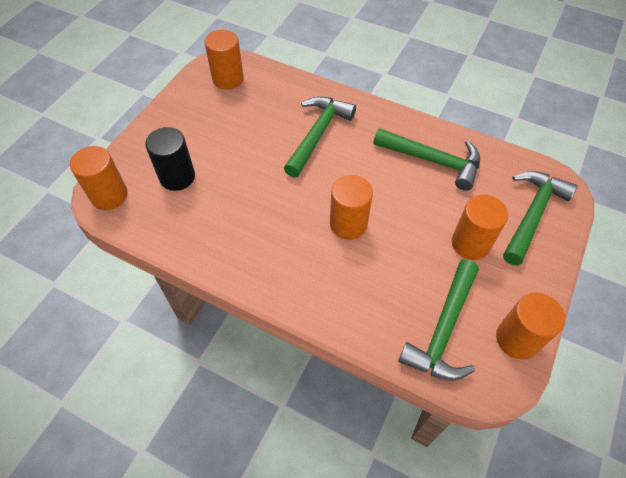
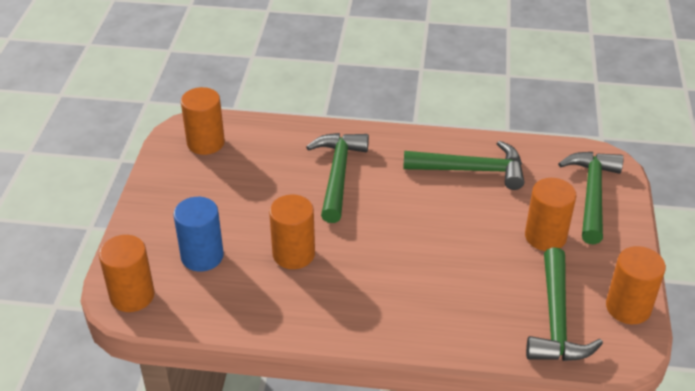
camera: 20 degrees left, 15 degrees down
black cylinder [145,127,195,191] -> blue cylinder [173,197,224,271]
orange cylinder [330,175,373,240] -> orange cylinder moved to [269,195,315,269]

